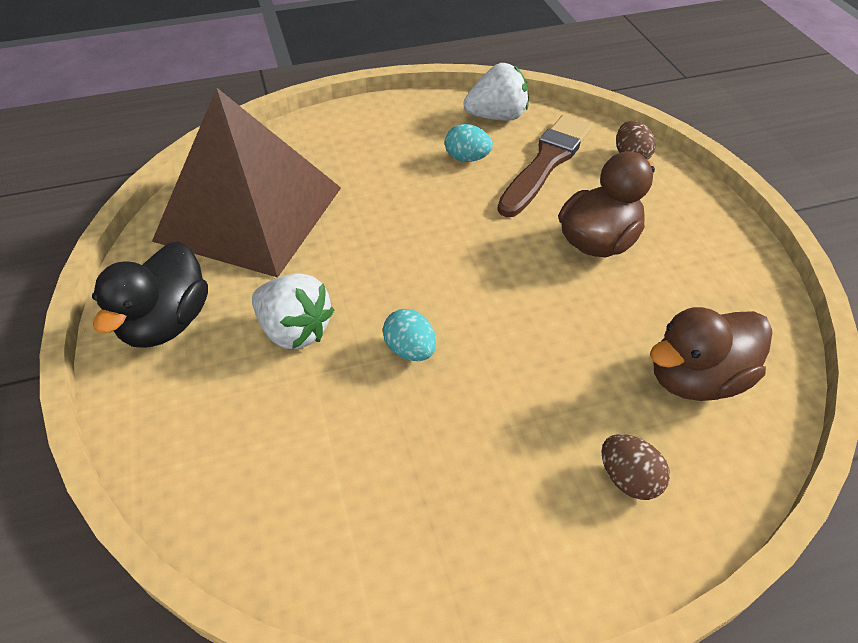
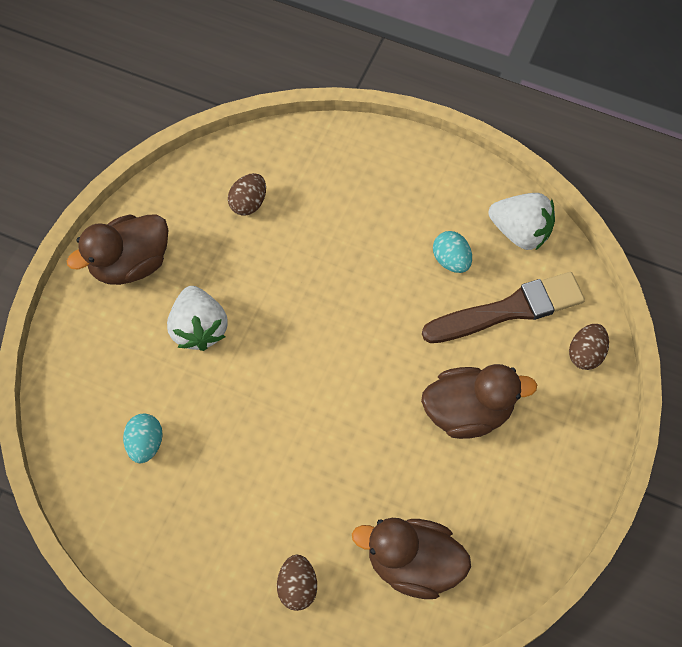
camera: 40 degrees right, 15 degrees up
black duck [92,241,208,348] -> brown duck [67,214,168,285]
brown pyramid [152,87,341,278] -> brown egg [228,173,266,216]
turquoise egg [383,309,436,361] -> turquoise egg moved to [123,414,163,463]

